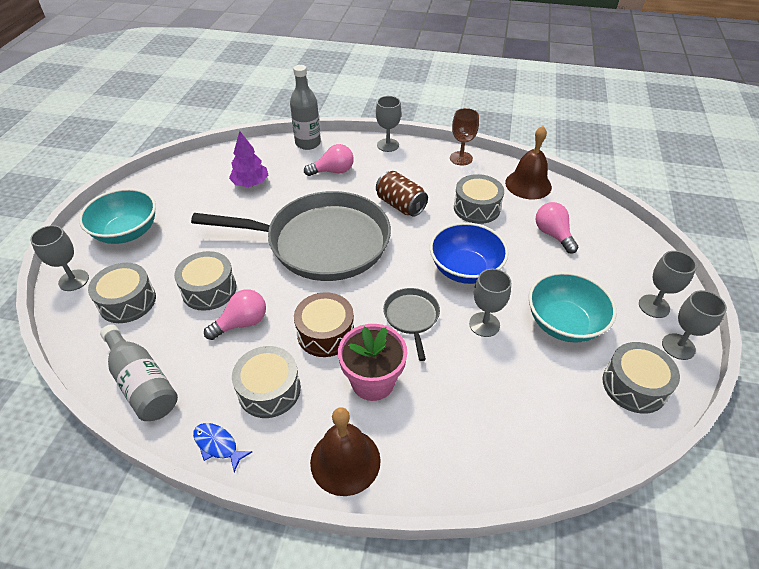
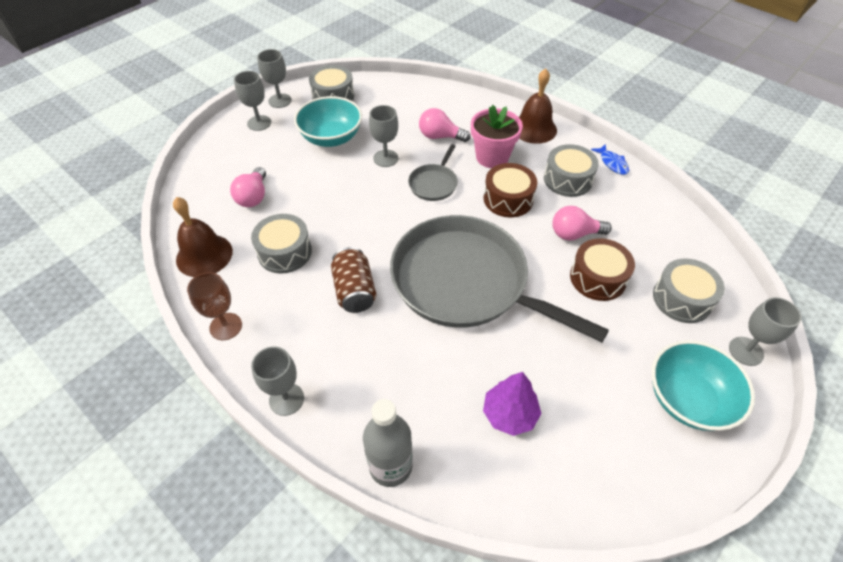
camera: 150 degrees left, 5 degrees up
grey bottle [100,324,178,421] -> none
grey drum [174,251,236,311] -> brown drum [570,238,635,301]
pink light bulb [304,144,354,176] -> pink light bulb moved to [419,108,470,142]
blue bowl [430,222,509,284] -> none

